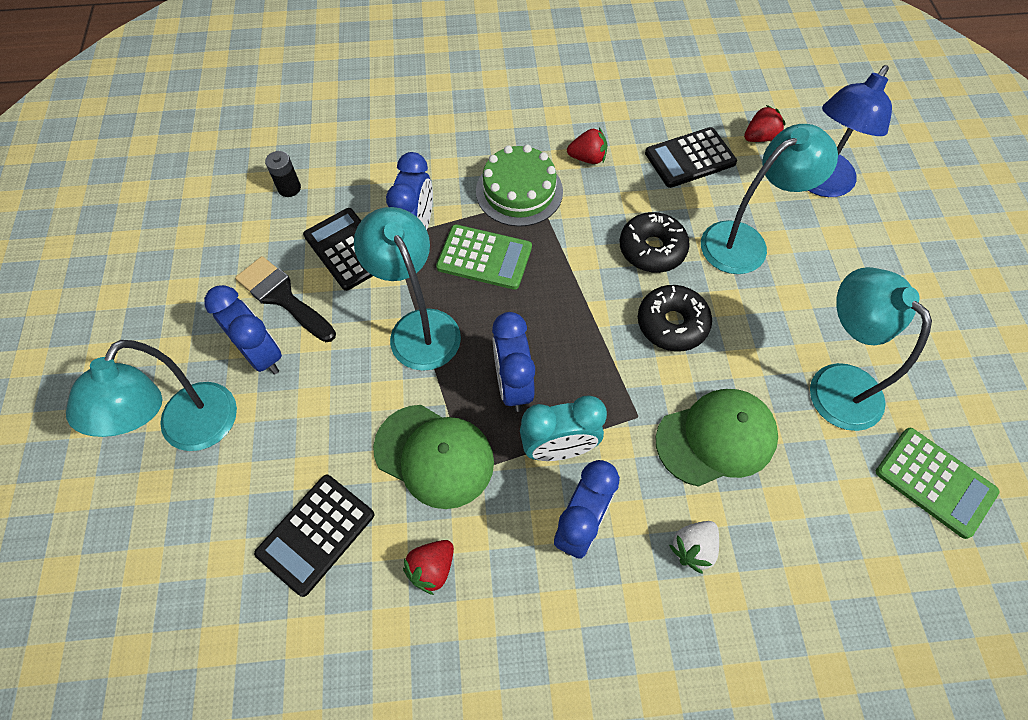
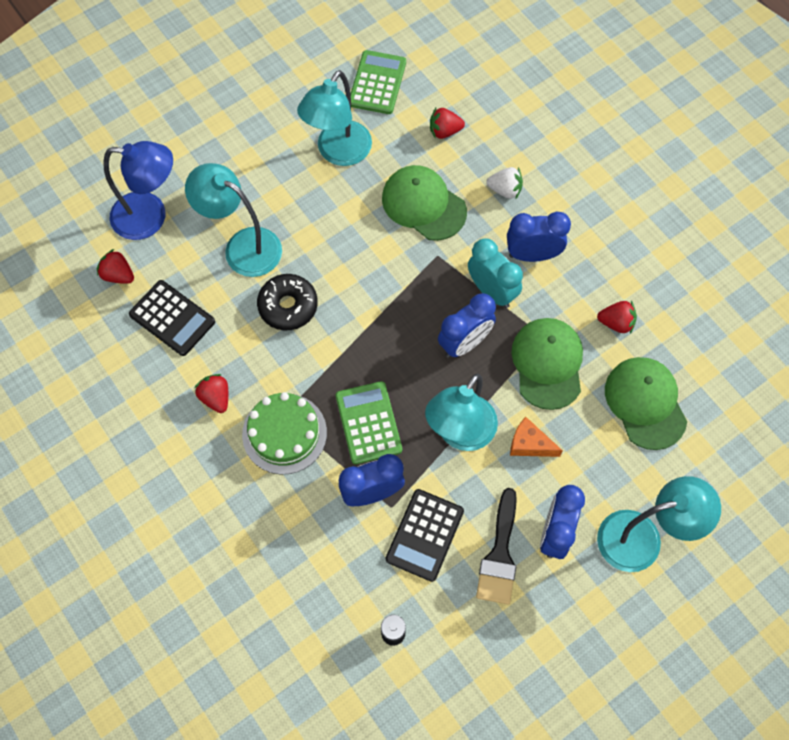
camera: 120 degrees left, 5 degrees up
black calculator [254,475,374,597] -> green cap [605,357,687,450]
black donut [638,285,712,352] -> none
none -> red strawberry [430,108,465,139]
none -> orange cheese [510,417,563,457]

